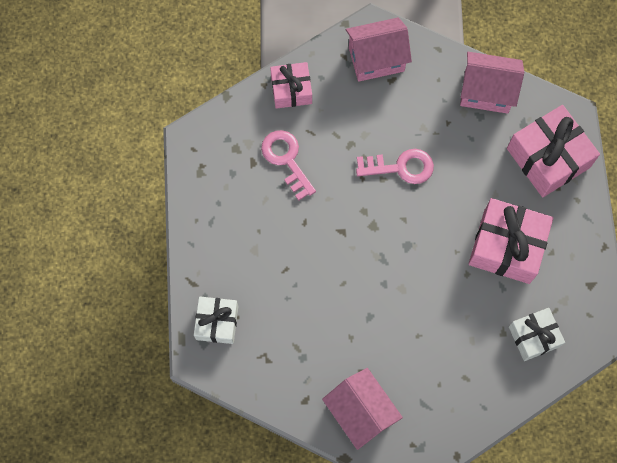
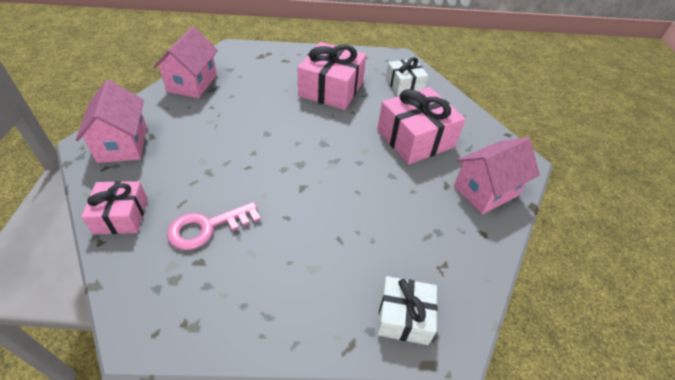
camera: 90 degrees left, 25 degrees down
pink key [356,149,434,184] -> none
pink gift [507,105,600,197] -> pink gift moved to [377,87,465,165]

